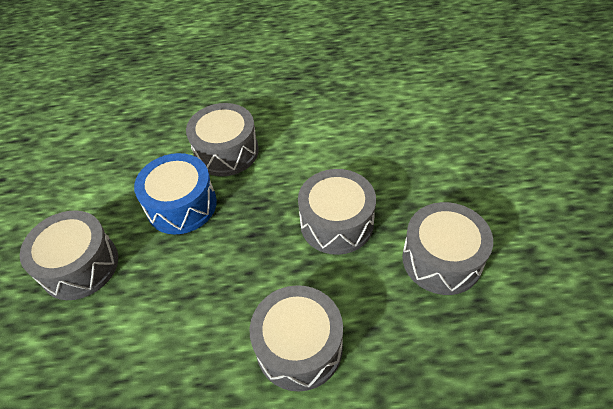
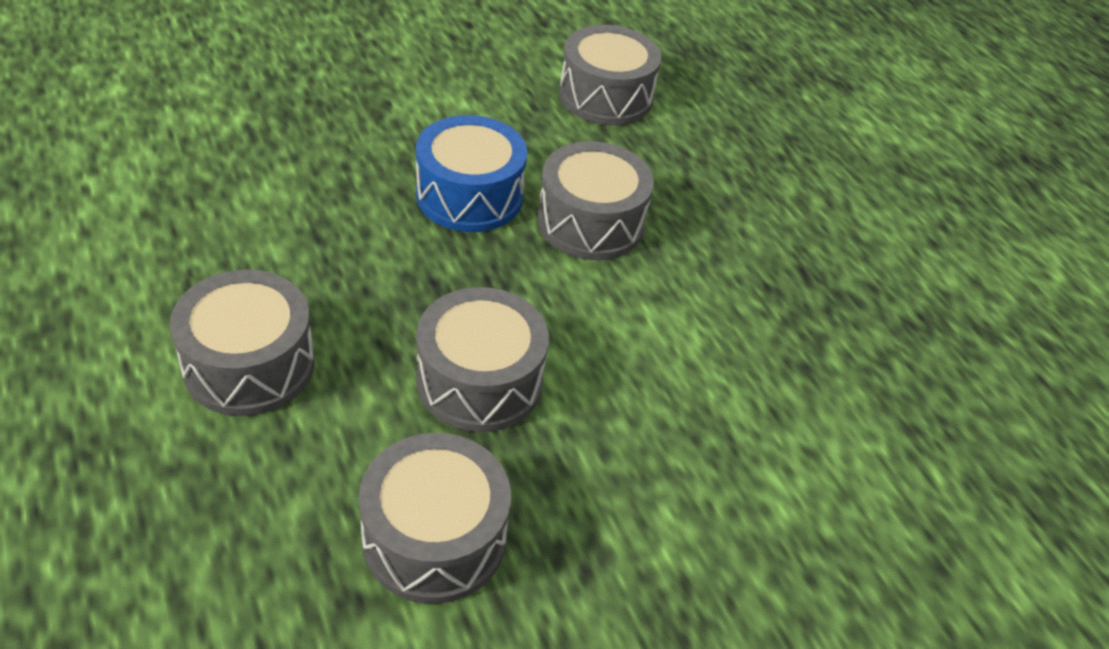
camera: 65 degrees right, 5 degrees down
grey drum [20,210,118,300] -> grey drum moved to [559,25,661,125]

